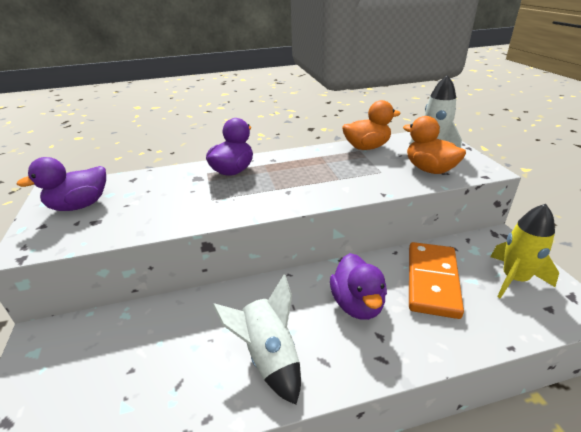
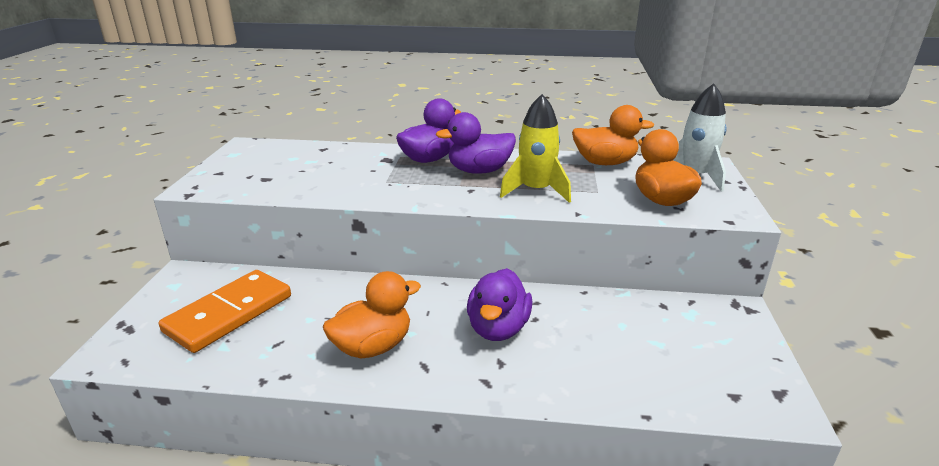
camera: 20 degrees right, 5 degrees down
purple duck [16,157,106,211] -> purple duck moved to [436,112,516,174]
white rocket [212,275,301,405] -> orange duck [323,271,421,359]
orange domino [409,242,464,319] -> orange domino moved to [159,270,291,353]
yellow rocket [491,204,559,298] -> yellow rocket moved to [500,94,571,203]

